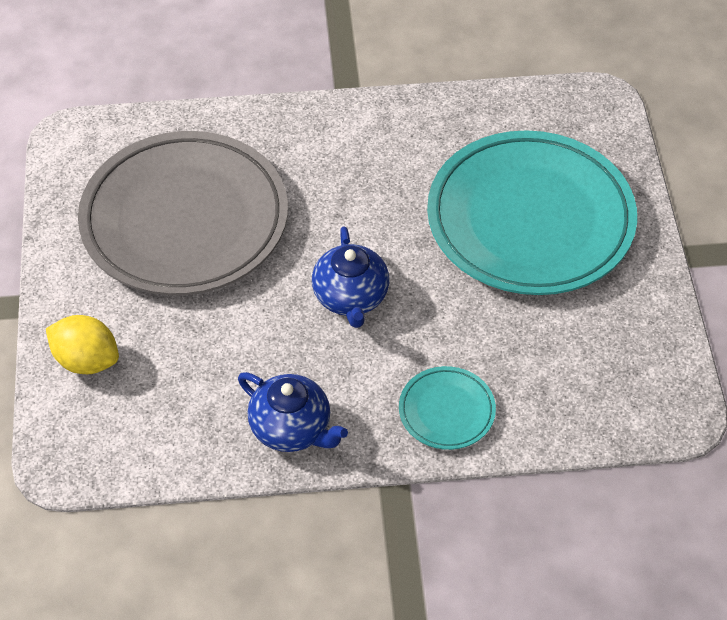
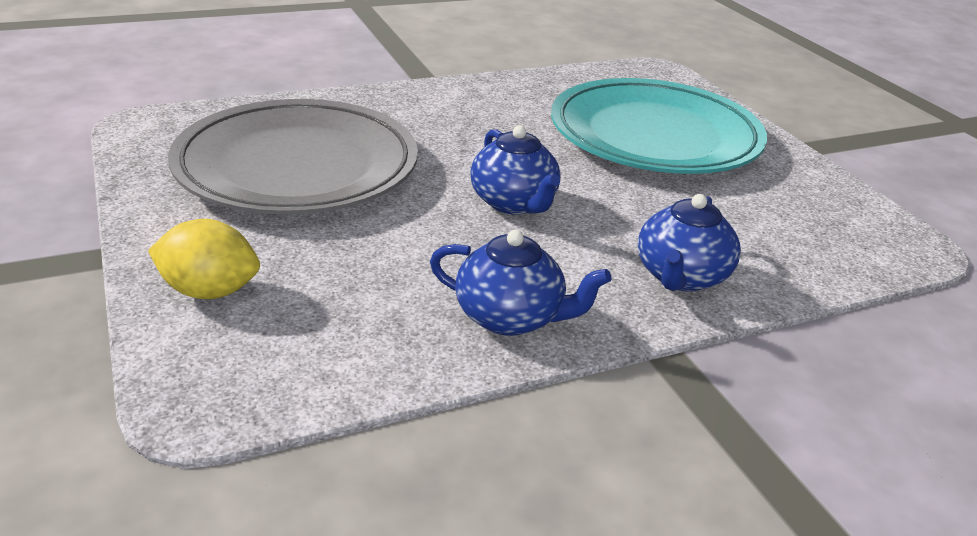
camera: 20 degrees left, 20 degrees down
turquoise plate [399,366,496,450] -> blue teapot [638,194,741,291]

